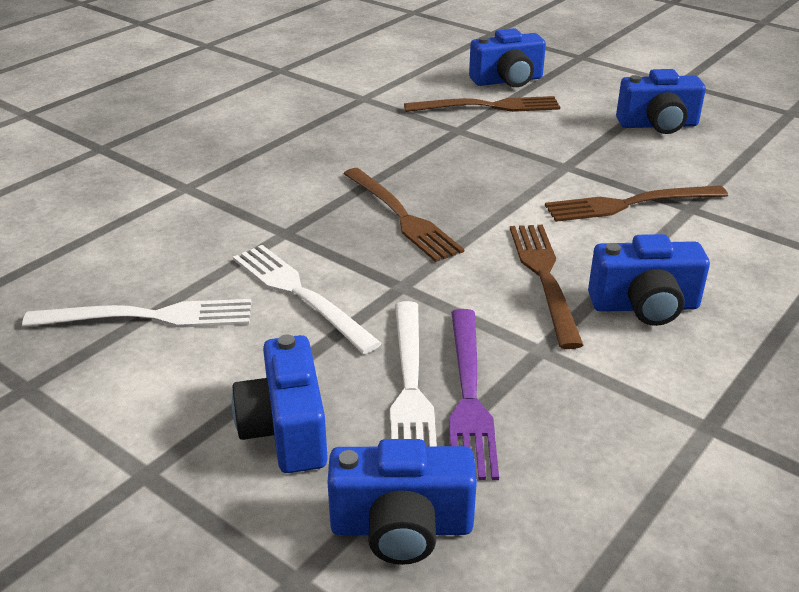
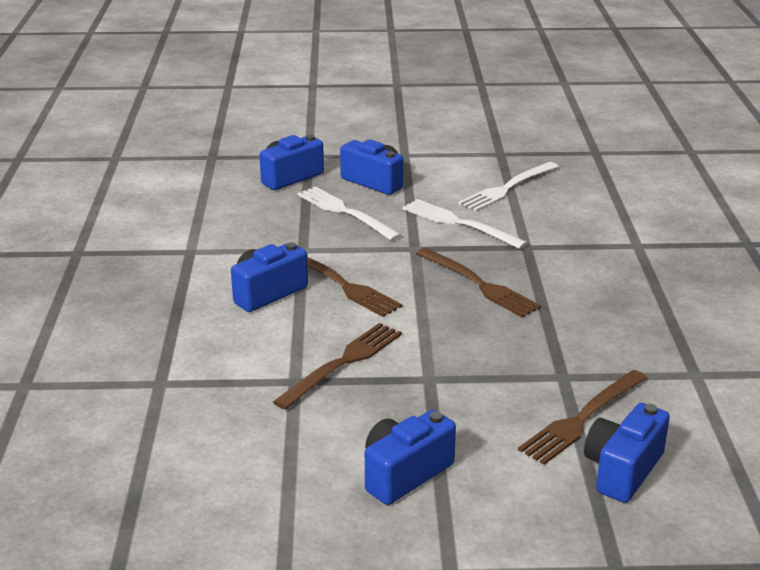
camera: 140 degrees right, 5 degrees down
white fork [233,245,382,354] -> white fork turned 150 degrees counterclockwise [402,199,528,249]
brown fork [343,168,464,262] -> brown fork turned 150 degrees counterclockwise [416,248,541,318]
purple fork [449,309,499,480] -> none

